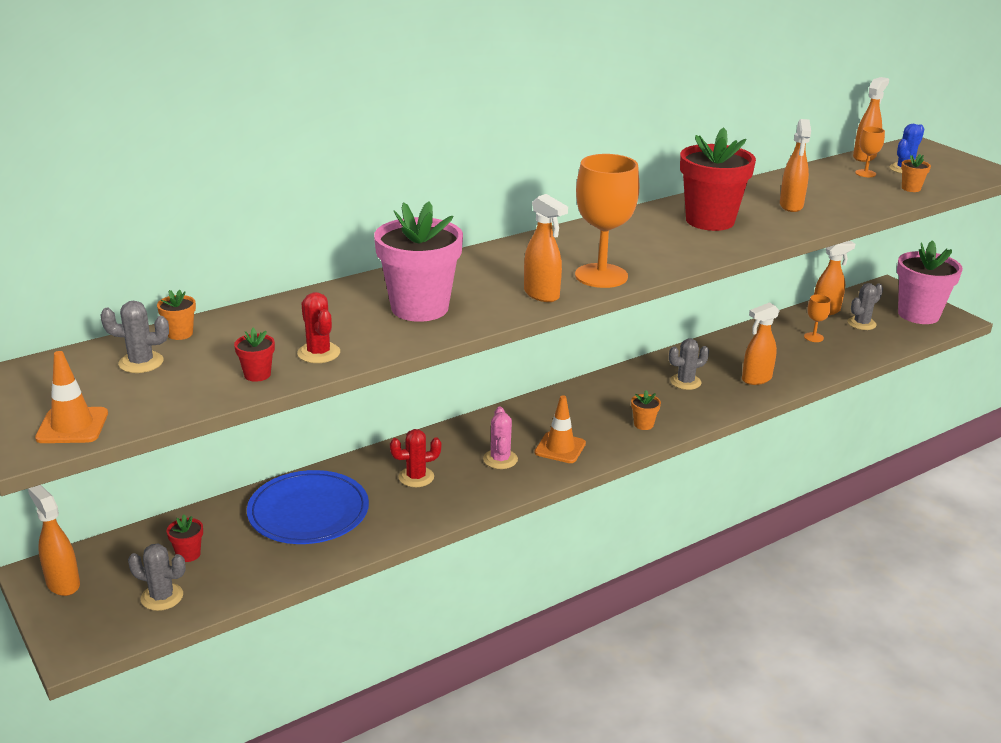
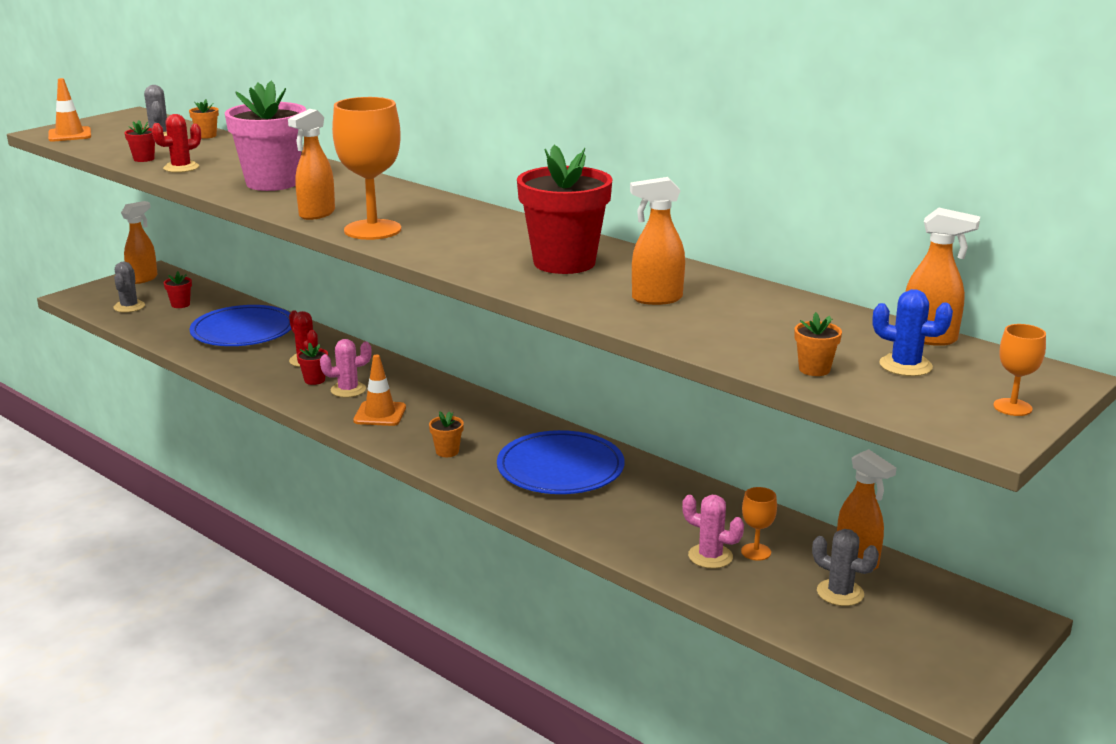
camera: 75 degrees right, 5 degrees down
grey cactus [669,339,709,390] -> blue plate [497,430,624,494]
orange spray bottle [742,302,780,385] -> none
orange goblet [855,126,885,177] -> orange goblet moved to [993,324,1046,416]
pink flower pot [897,240,963,324] -> none
none -> red flower pot [297,342,328,385]
none -> pink cactus [682,495,744,569]

